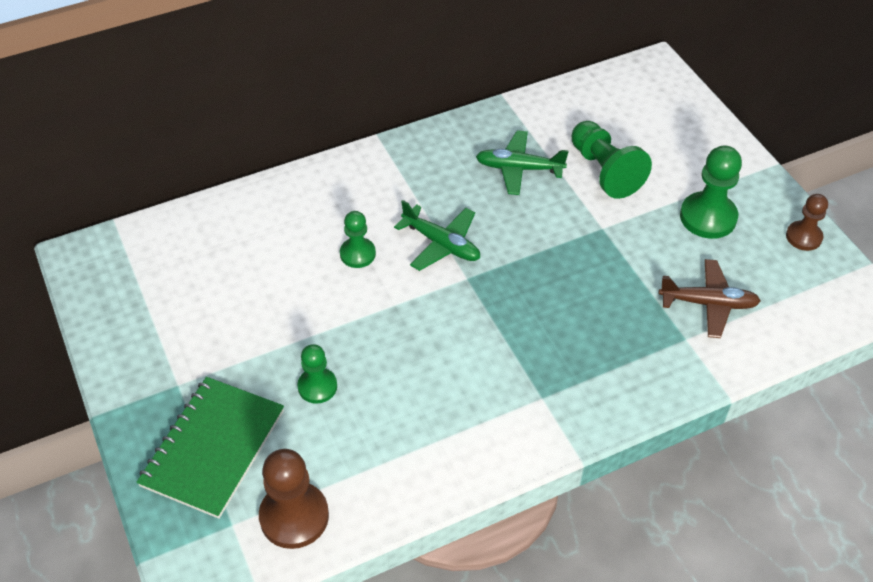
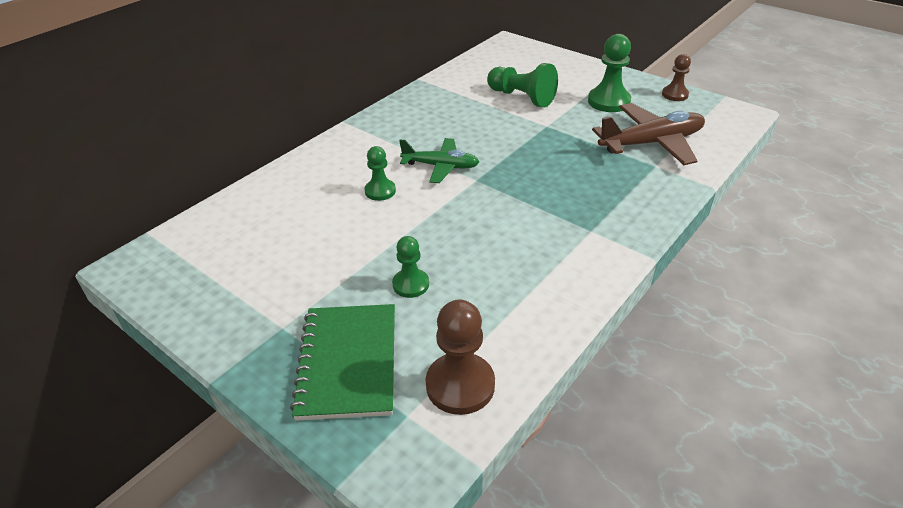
camera: 25 degrees left, 10 degrees down
green plane [476,130,569,195] -> none
brown plane [659,259,761,338] -> brown plane [592,103,705,165], size x1.55

